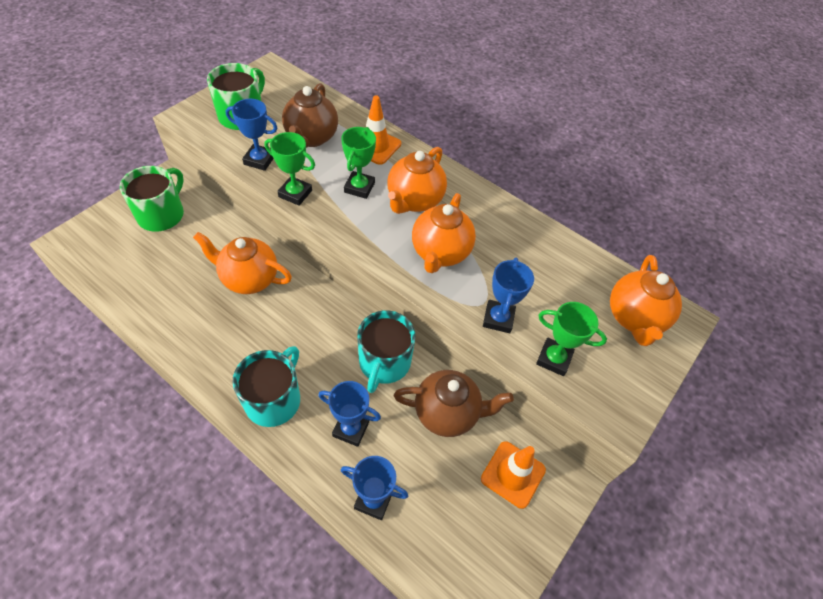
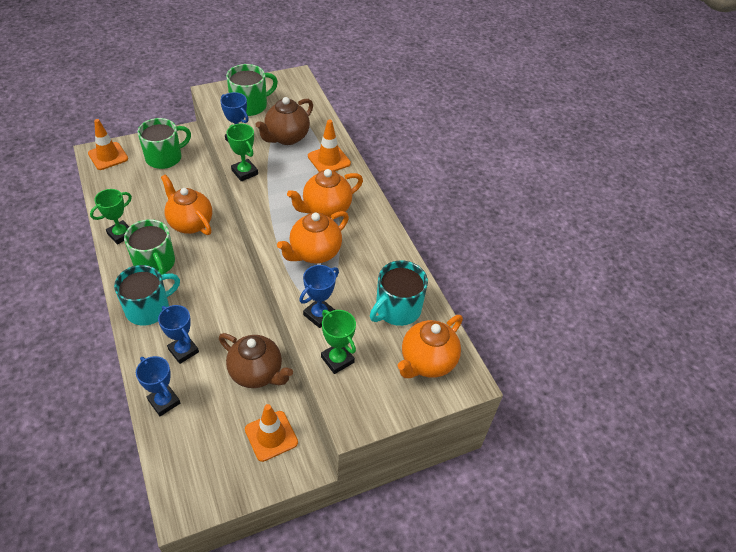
camera: 30 degrees right, 5 degrees down
green trophy [341,127,376,199] -> green trophy moved to [90,189,132,245]
turquoise mug [357,310,416,393] -> turquoise mug moved to [370,260,428,326]
none -> orange traffic cone [88,119,128,170]
none -> green mug [124,219,175,275]

